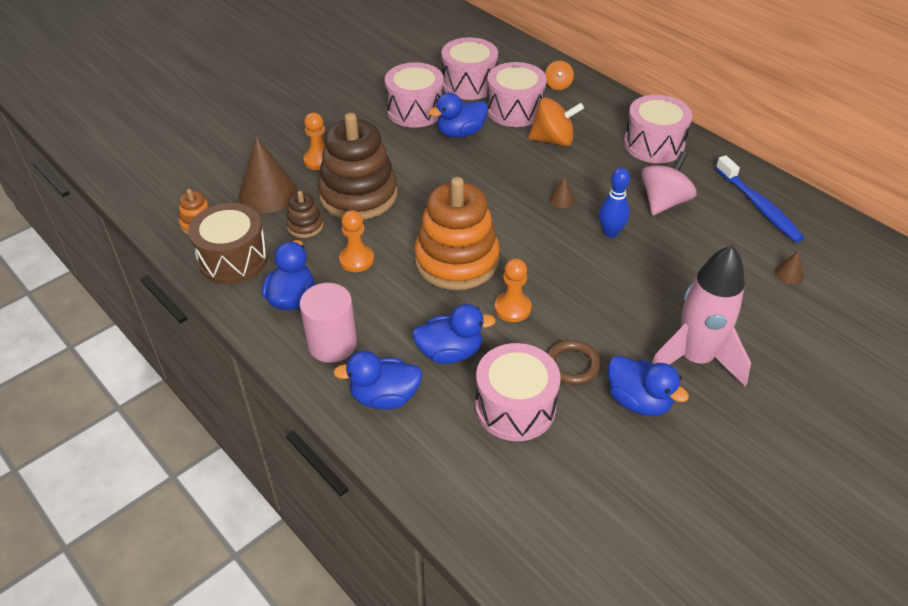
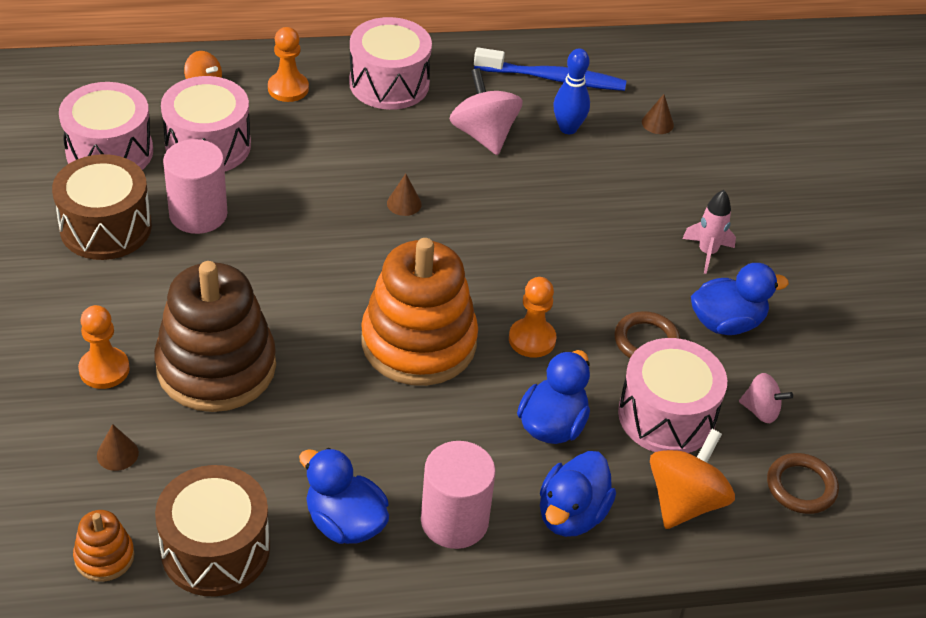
camera: 60 degrees left, 0 degrees up
brown cone [238,136,298,213] -> brown cone [97,424,139,471], size x0.43
brown stacking toy [286,191,323,238] -> none
orange pawn [339,210,374,272] -> orange pawn moved to [268,27,309,102]
pink drum [385,62,444,128] -> brown drum [52,154,152,260]
blue duck [428,93,488,138] -> pink cylinder [163,139,228,234]
orange spinning top [528,97,584,146] -> orange spinning top moved to [650,429,735,529]
blue bowling pin [599,168,630,238] -> blue bowling pin moved to [553,48,590,134]
pink rocket [652,245,751,386] -> pink rocket [682,190,736,274], size x0.48
none -> pink spinning top [739,373,793,423]
none -> brown ring [767,453,839,514]

